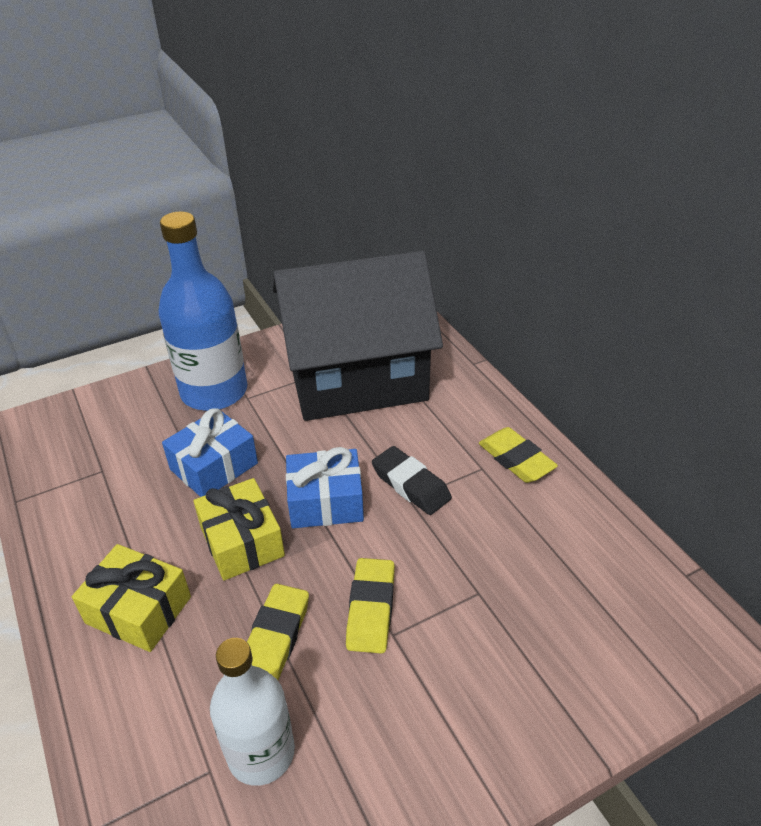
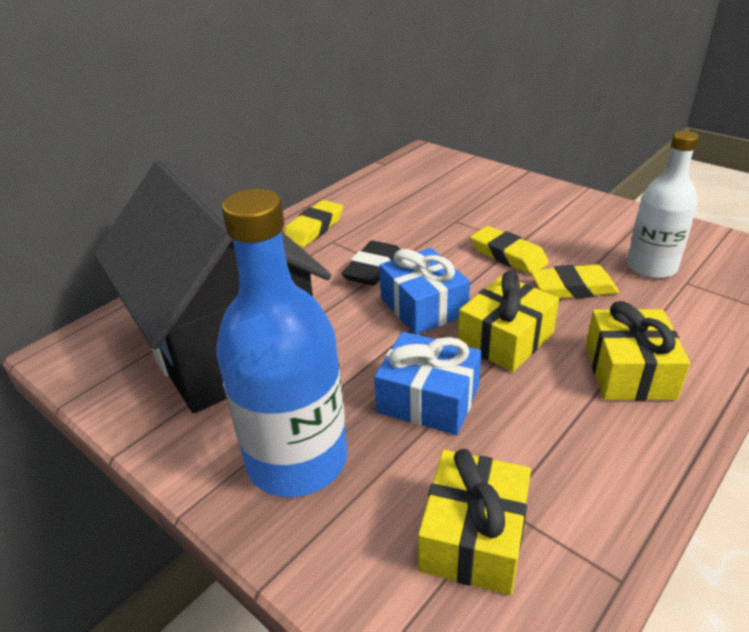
camera: 110 degrees left, 5 degrees down
yellow eraser [346,558,395,654] -> yellow eraser turned 60 degrees clockwise [470,226,549,275]
none -> yellow gift [418,449,531,595]

